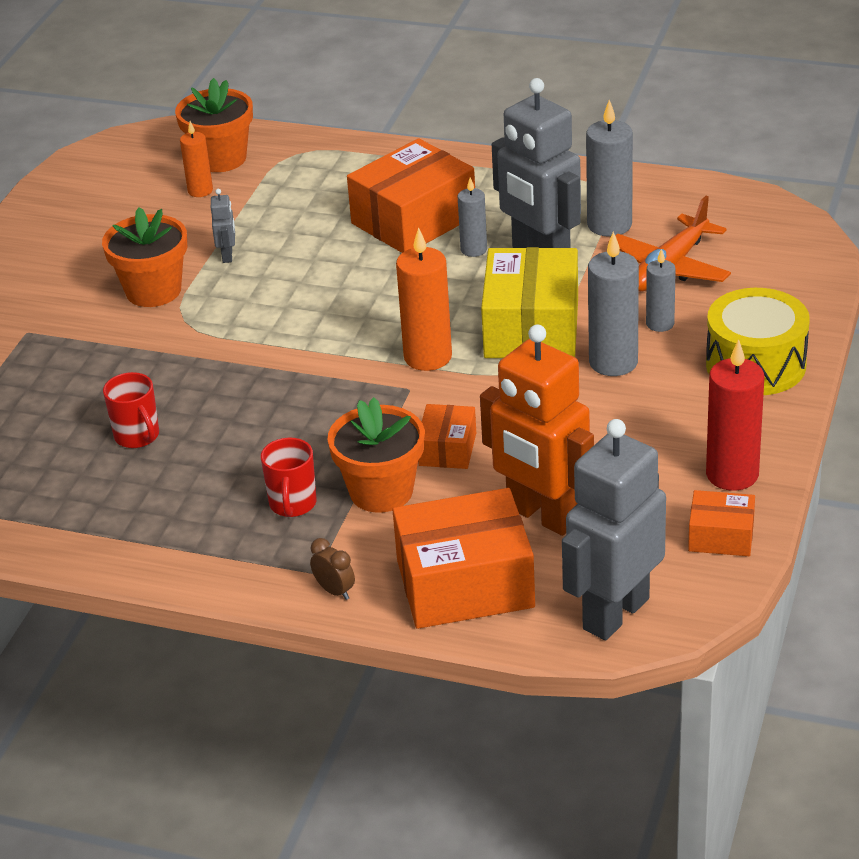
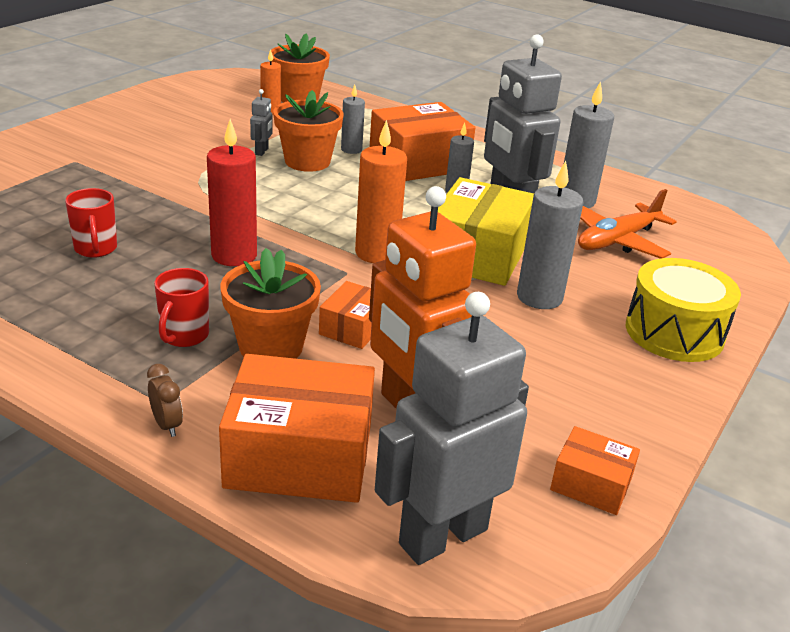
camera: 10 degrees right, 5 degrees down
orange flower pot [102,207,187,307] -> orange flower pot moved to [273,90,343,172]
grey candle [646,249,676,332] -> grey candle moved to [341,85,365,154]
red candle [706,339,764,491] -> red candle moved to [207,119,257,266]

